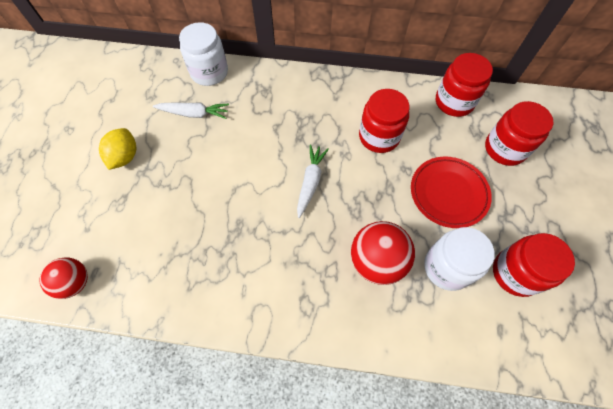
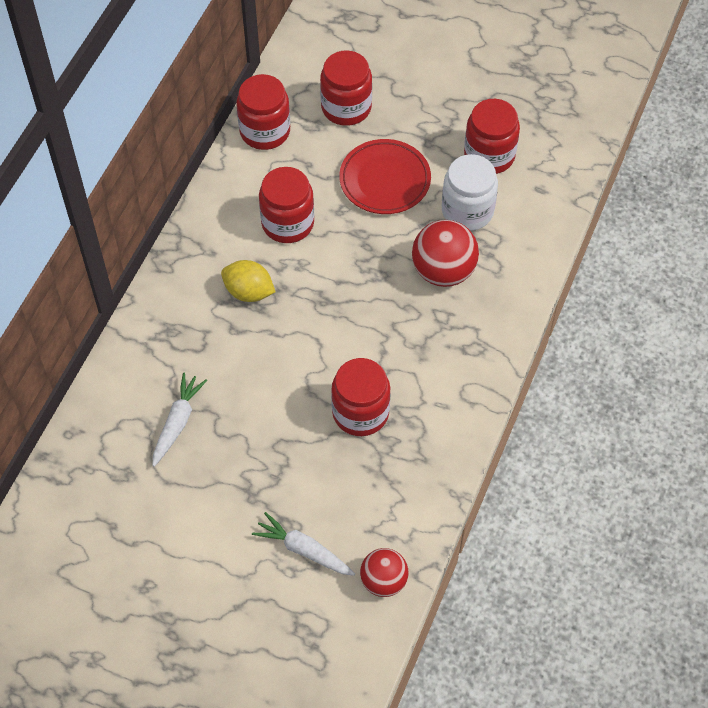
camera: 75 degrees left, 5 degrees down
yellow lemon [99,128,136,170] -> yellow lemon moved to [221,260,275,302]
white jar [179,22,228,86] -> none
white carrot [297,144,329,218] -> white carrot moved to [252,512,355,576]
none -> red jar [331,358,390,436]

